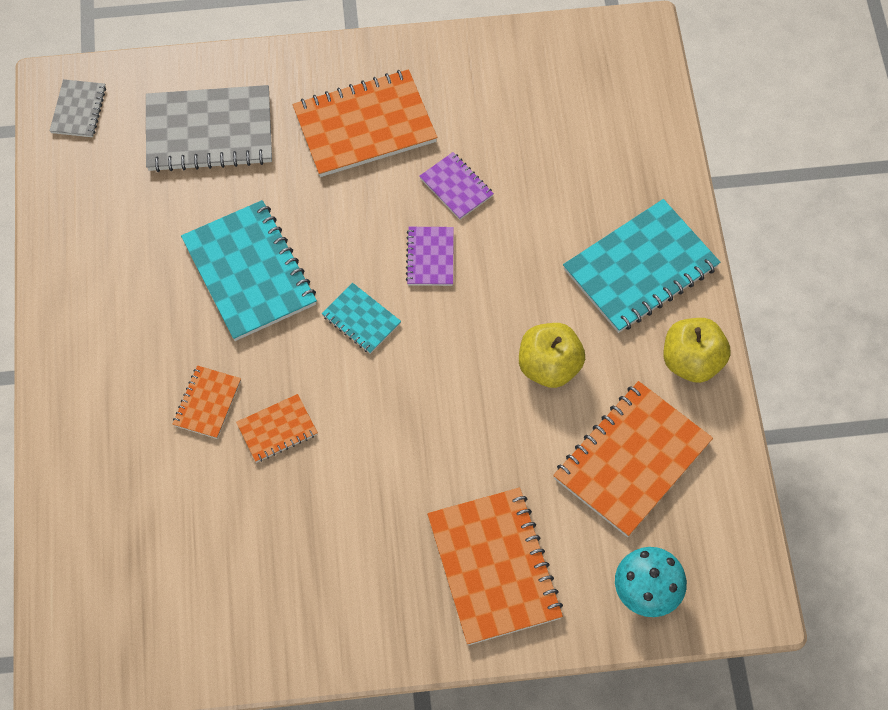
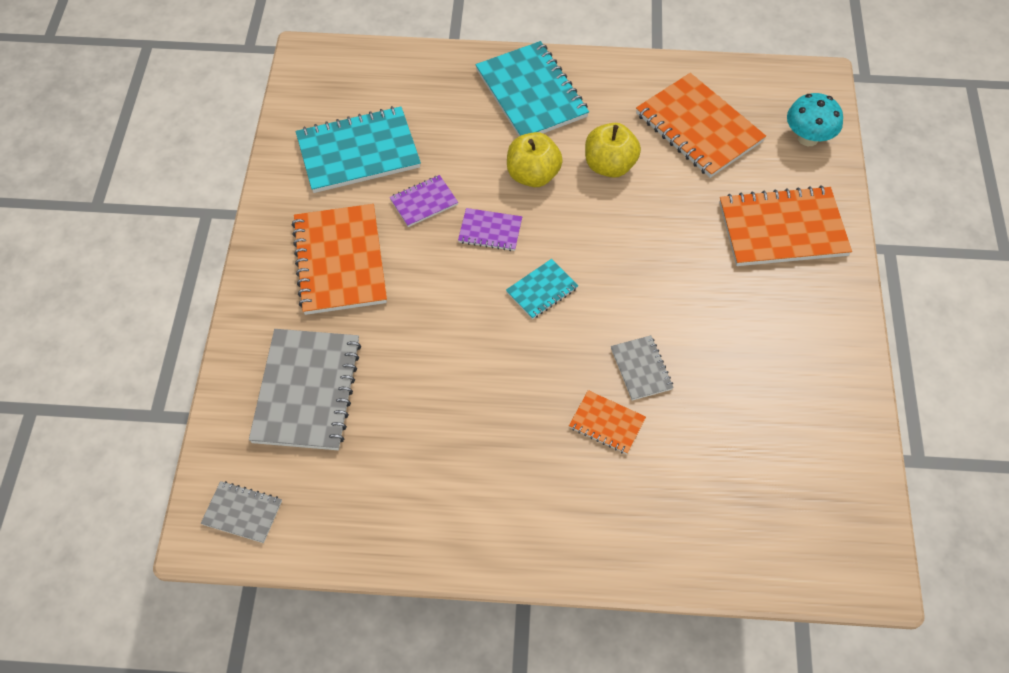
camera: 80 degrees left, 5 degrees down
turquoise notebook [181,200,317,341] -> turquoise notebook moved to [296,106,421,193]
orange notebook [236,394,318,463] -> grey notebook [611,335,674,401]
yellow apple [663,318,731,383] -> yellow apple moved to [507,132,563,187]

